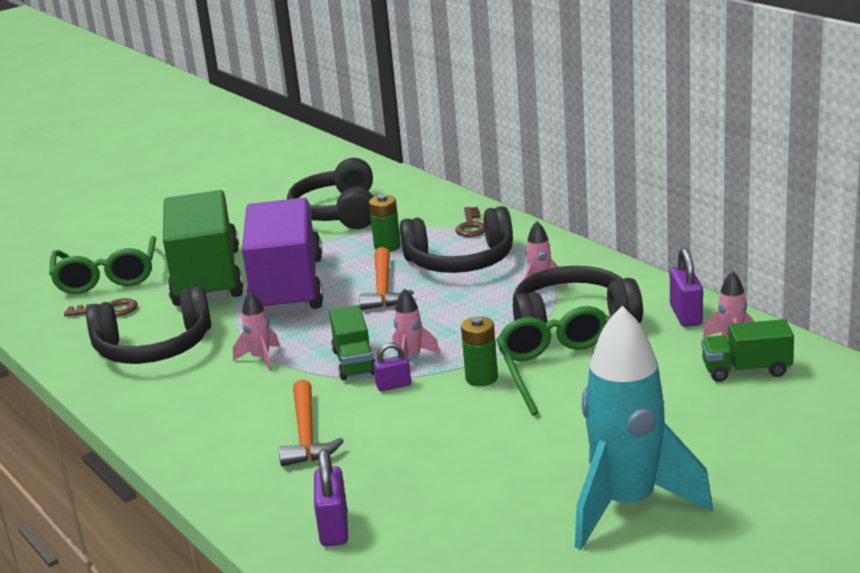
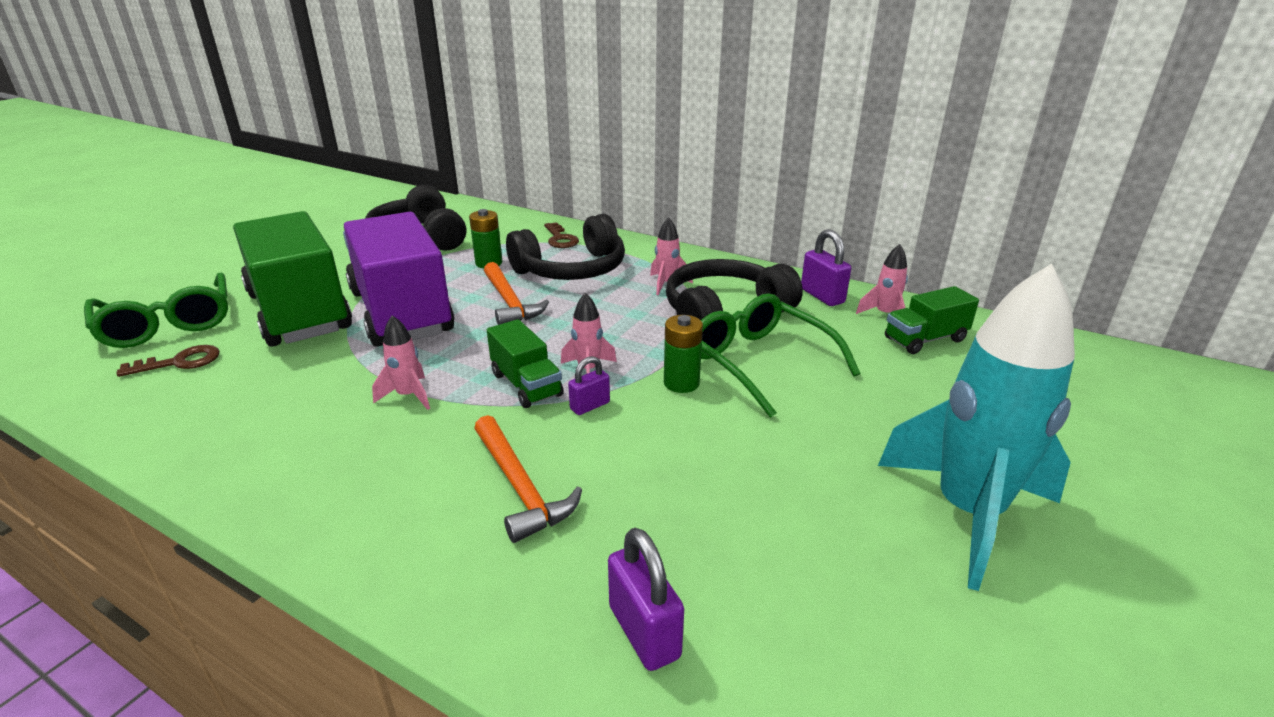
camera: 25 degrees left, 5 degrees up
black headphones [86,285,211,364] -> none

